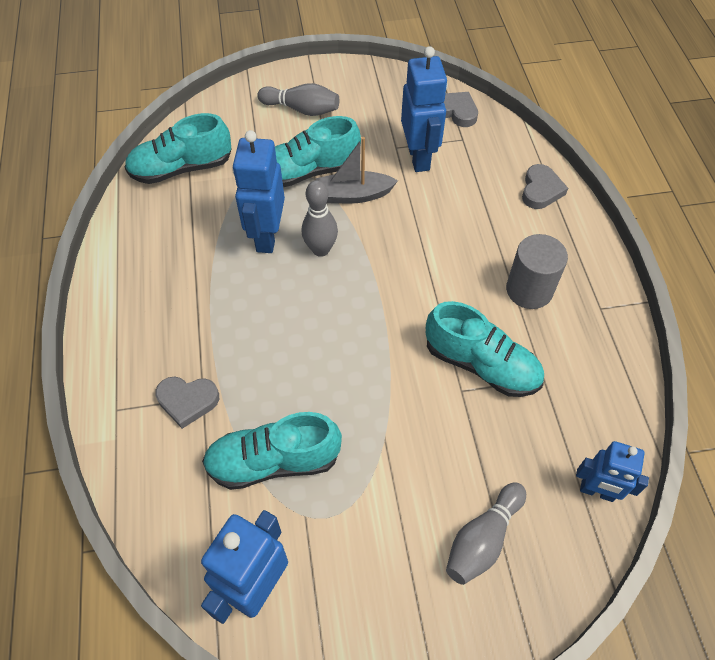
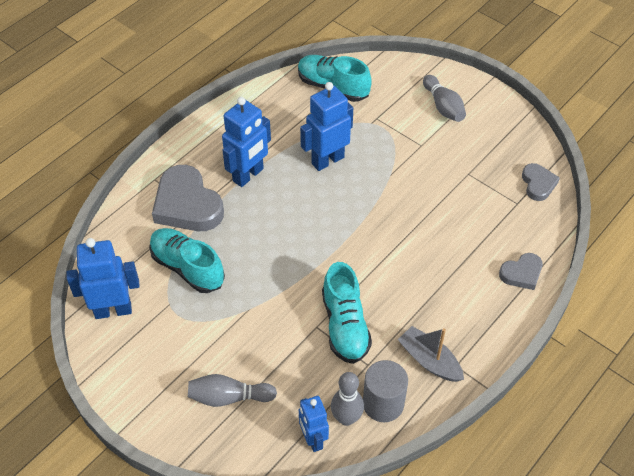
camera: 50 degrees right, 5 degrees down
grey heart [155,377,219,429] -> grey heart [152,165,224,231], size x1.87
turquoise shoe [275,116,361,187] -> none
grey bowling pin [302,180,338,257] -> grey bowling pin moved to [331,372,364,426]
grey boat [316,137,398,203] -> grey boat moved to [398,326,464,382]
blue robot [401,46,448,172] -> blue robot moved to [222,97,271,187]
grey cylinder [506,234,568,309] -> grey cylinder moved to [363,360,408,422]

